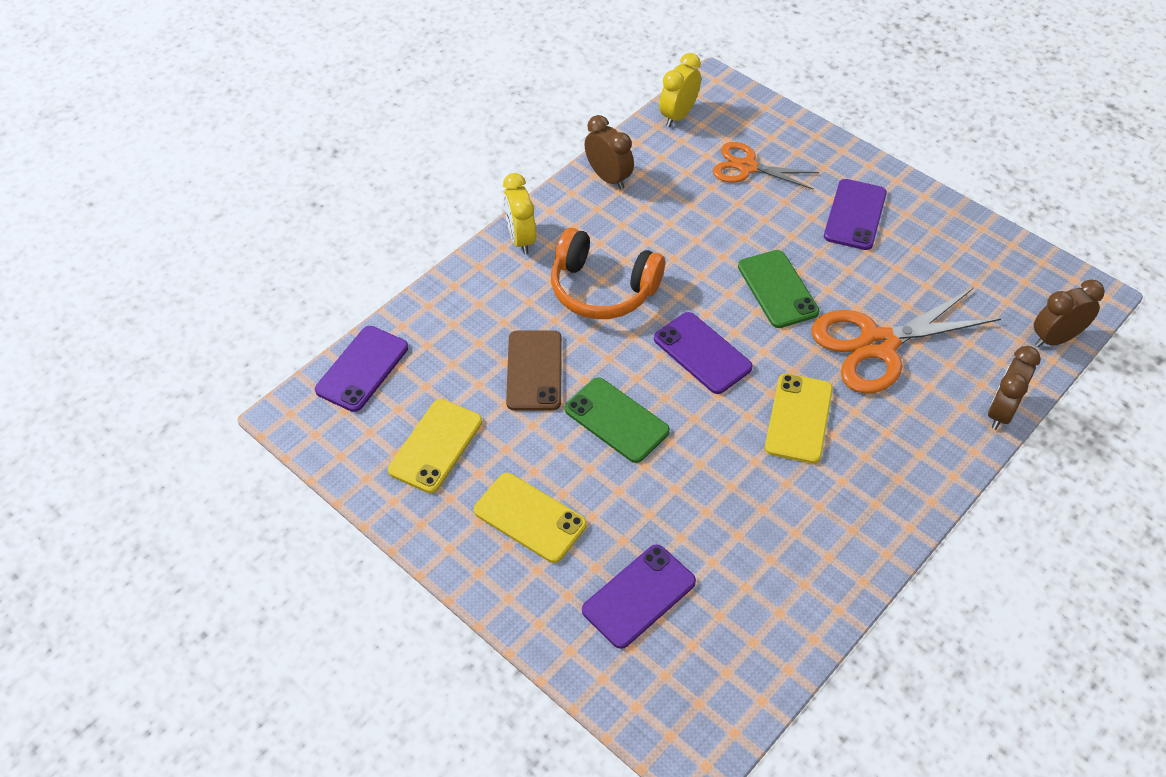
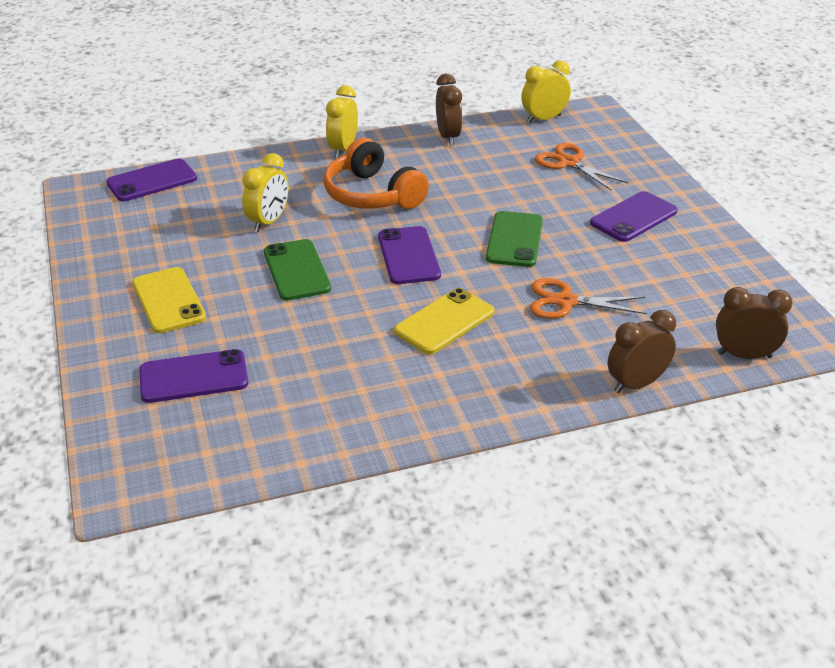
camera: 30 degrees right, 15 degrees down
yellow phone [388,399,482,493] -> none
brown phone [506,330,562,411] -> yellow clock [242,153,289,232]
orange scissors [811,288,1001,394] -> orange scissors [530,278,647,319], size x0.61

